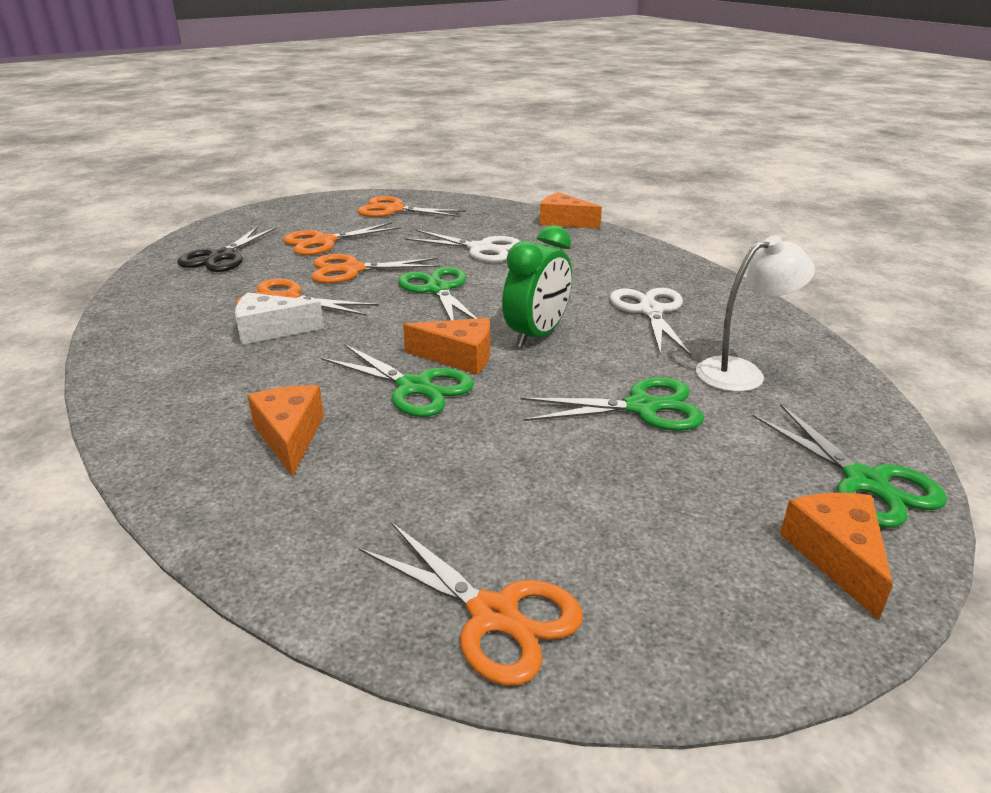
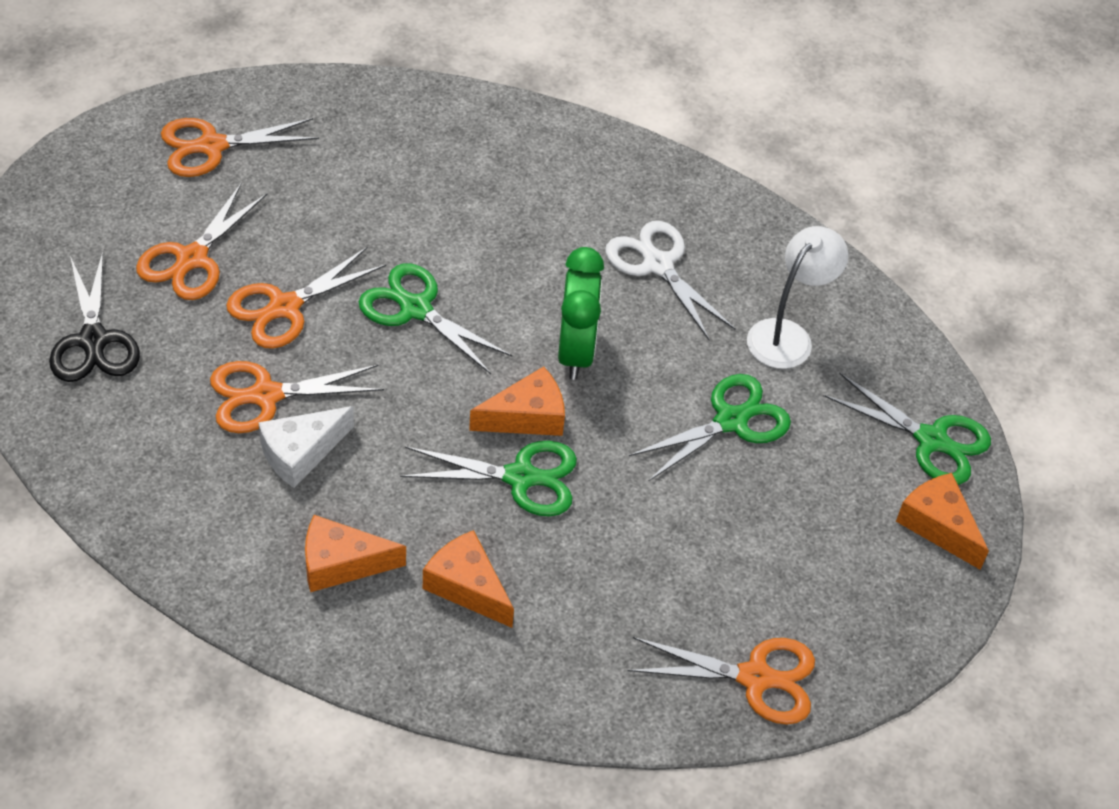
camera: 35 degrees left, 20 degrees up
white scissors [404,229,521,262] -> none
orange cheese [540,192,602,229] -> orange cheese moved to [305,515,406,592]

